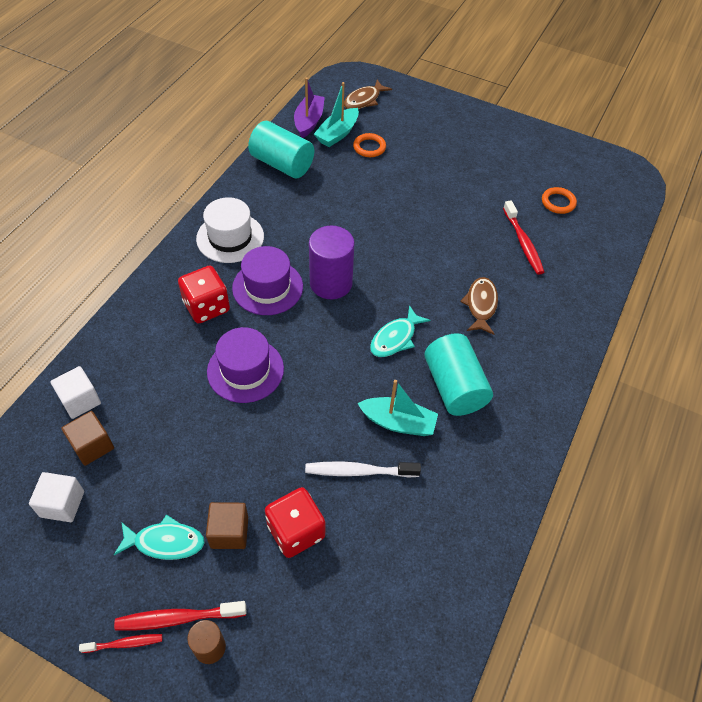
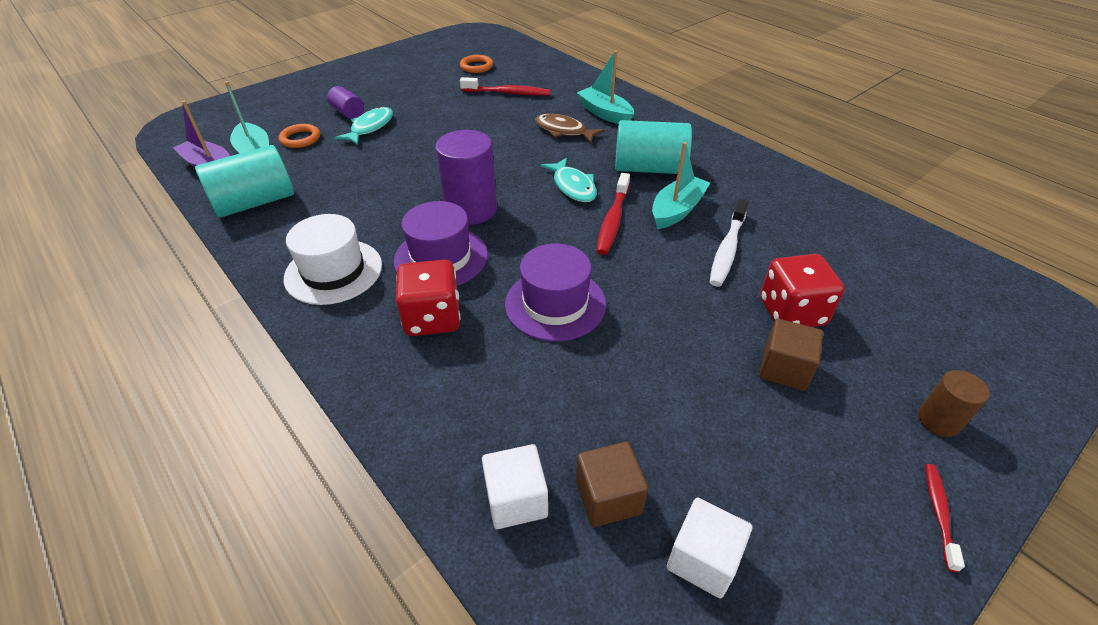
camera: 65 degrees left, 10 degrees down
turquoise fish [114,515,205,560] -> turquoise fish moved to [335,107,393,145]
red toothbrush [114,601,247,631] -> red toothbrush moved to [596,173,630,255]
brown fish [344,80,392,109] -> none
none -> purple cylinder [327,86,364,119]
none -> turquoise boat [577,51,634,124]

